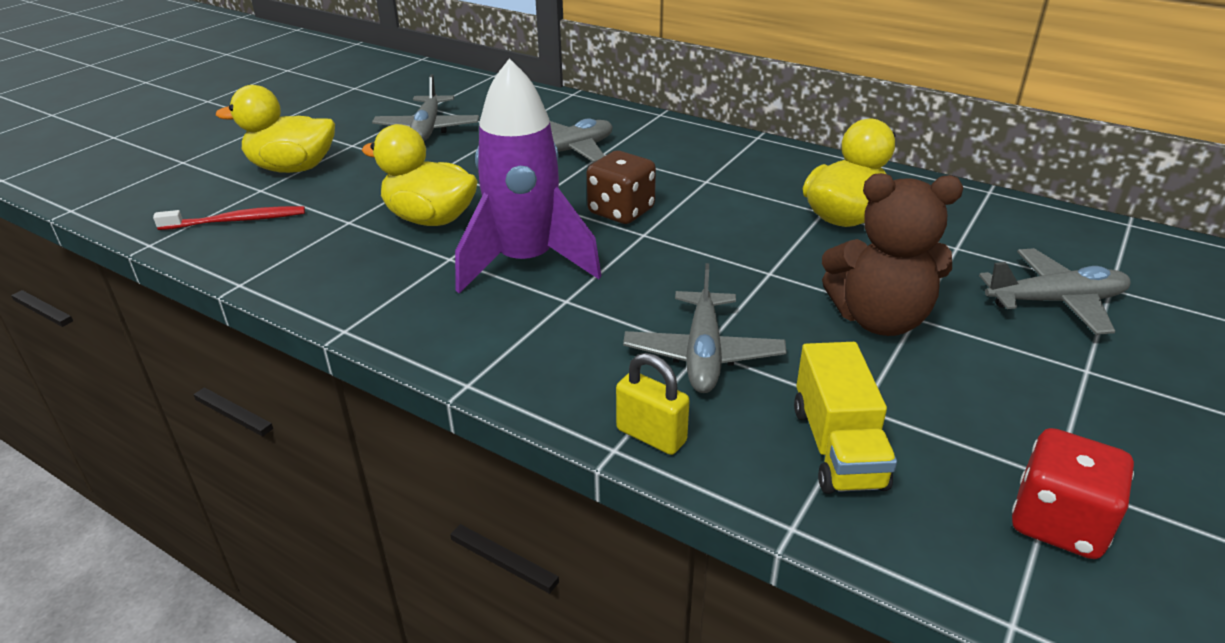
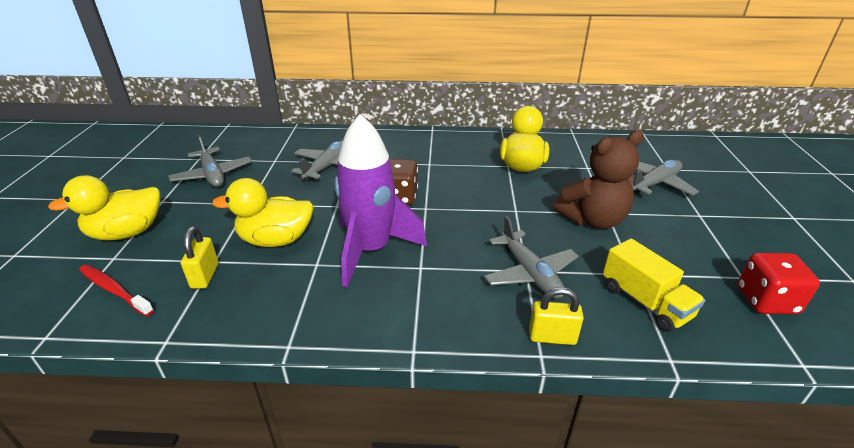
camera: 30 degrees left, 0 degrees up
red toothbrush [153,206,305,230] -> red toothbrush turned 105 degrees counterclockwise [79,264,154,316]
none -> yellow padlock [181,226,219,289]

